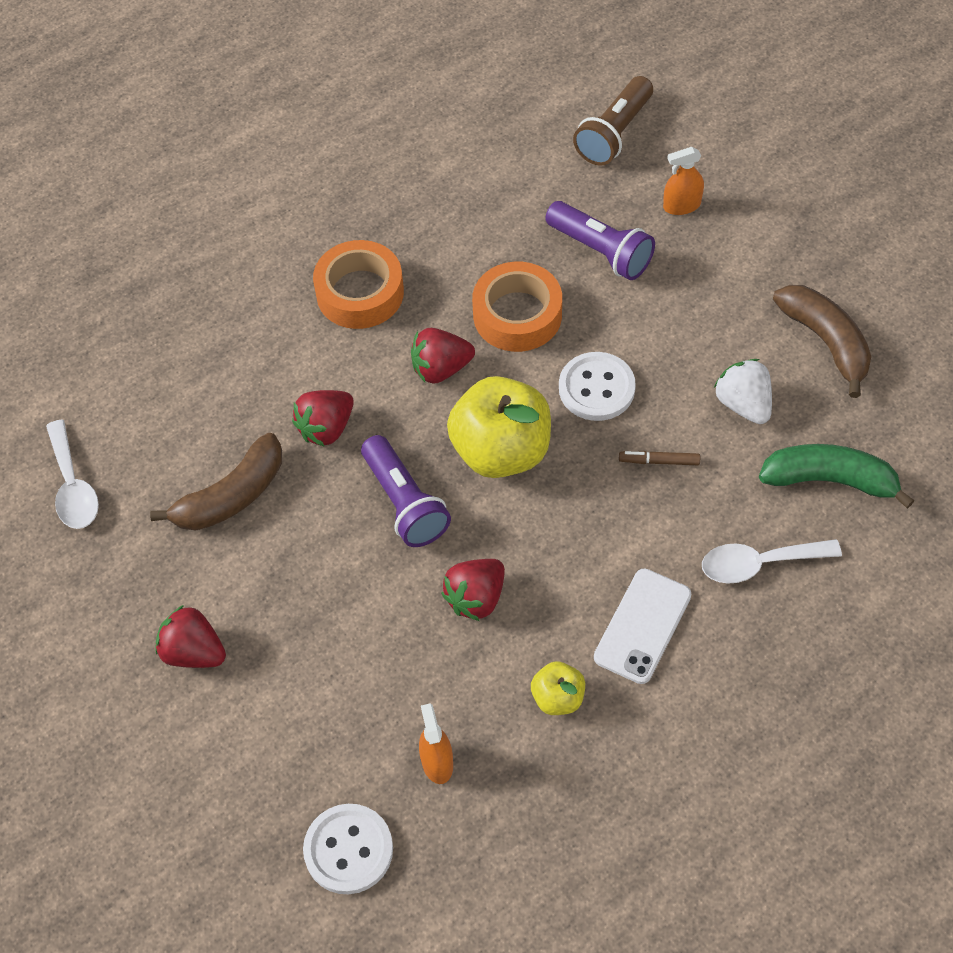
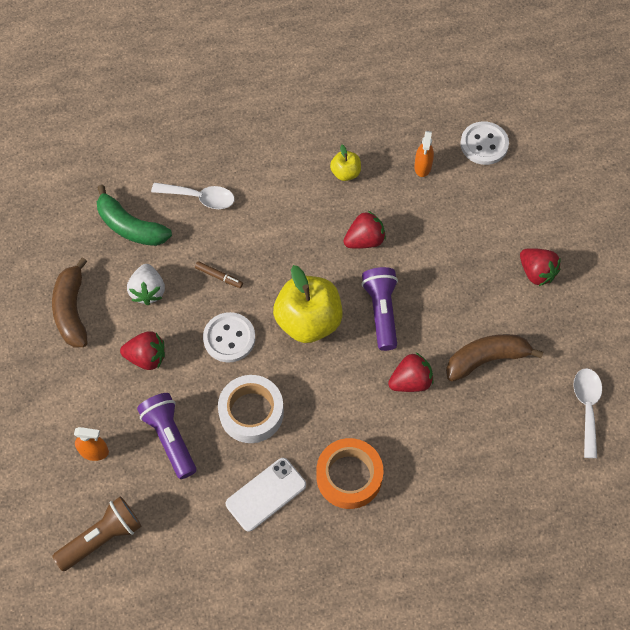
camera: 160 degrees left, 5 degrees up
red strawberry [411,328,475,384] -> red strawberry moved to [120,331,165,370]
orange tape [472,262,562,352] -> white tape [218,375,284,443]
white phone [594,569,691,684] -> white phone moved to [226,458,306,532]

